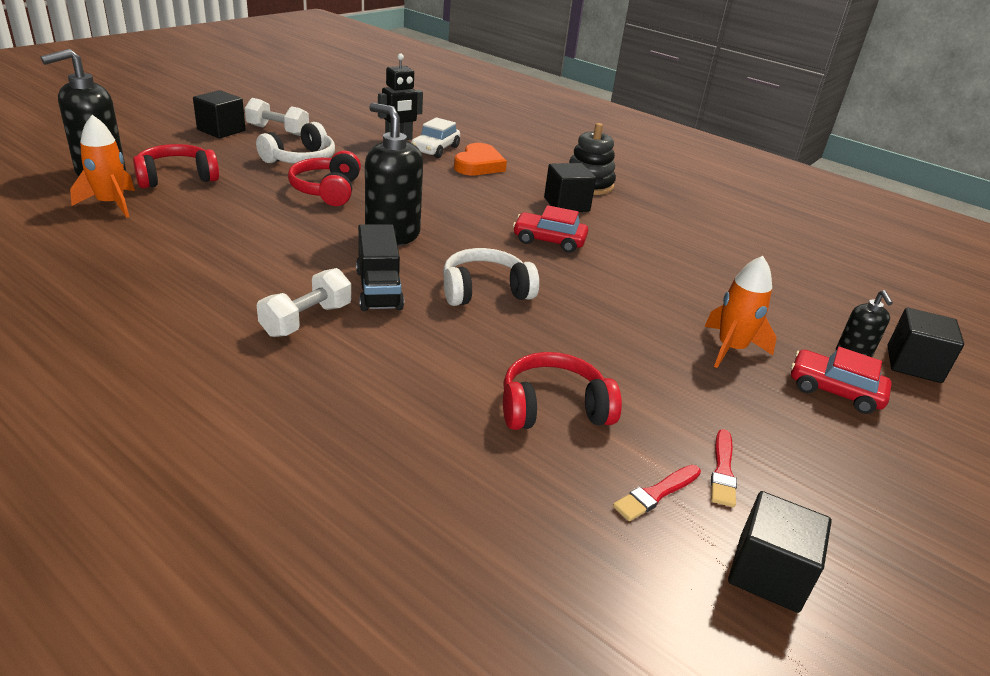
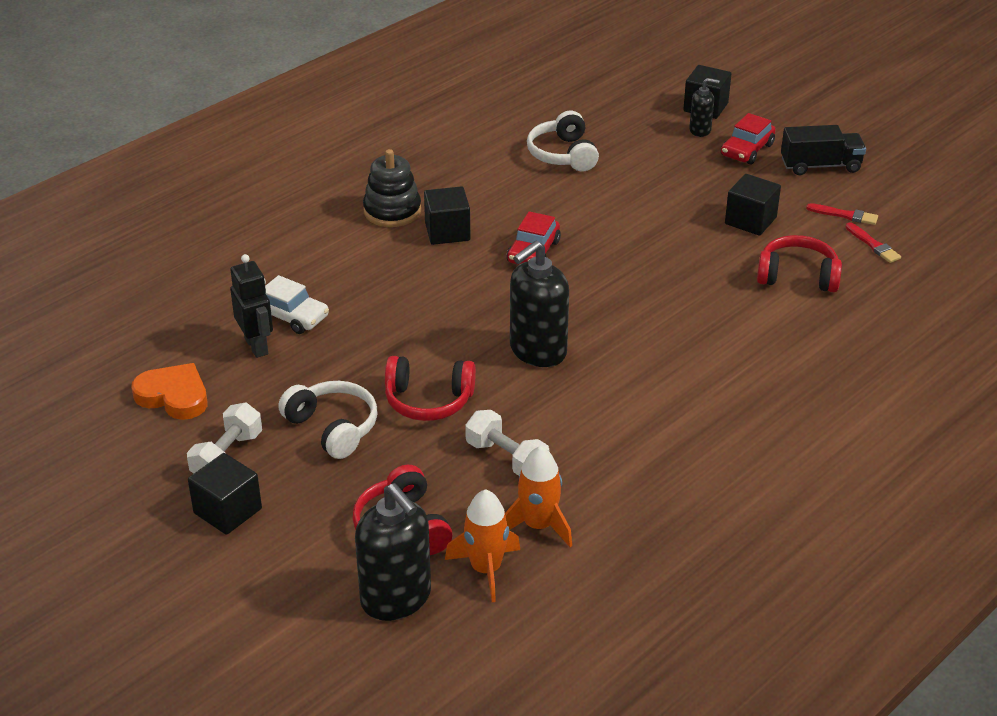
camera: 80 degrees left, 5 degrees up
white dumbbell [257,268,351,337] -> white dumbbell moved to [465,410,550,476]
black truck [356,224,404,311] -> black truck moved to [781,125,866,175]
white headphones [443,248,539,306] -> white headphones moved to [527,111,599,171]
orange heart [454,143,507,175] -> orange heart moved to [131,363,207,420]
red headphones [503,352,622,430] -> red headphones turned 105 degrees clockwise [757,235,842,292]
orange rocket [704,256,777,368] -> orange rocket moved to [505,446,572,547]
black cube [728,491,832,613] -> black cube moved to [725,174,781,236]

